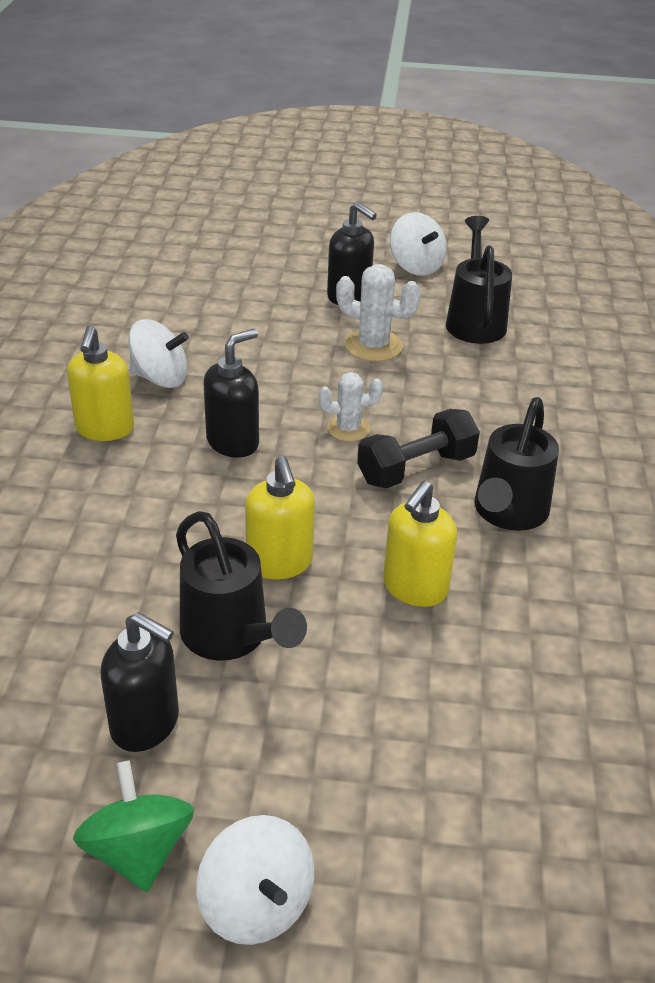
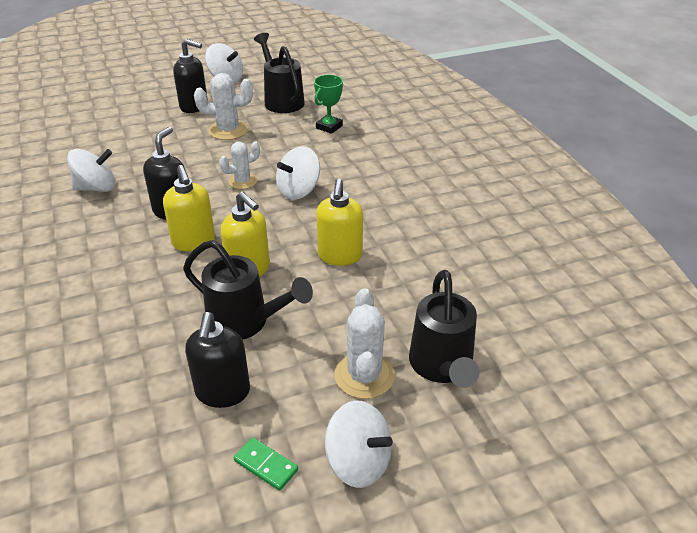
camera: 25 degrees left, 0 degrees up
yellow soap dispenser [67,326,134,441] -> yellow soap dispenser moved to [163,165,215,252]
green spinning top [73,760,194,892] -> green domino [233,437,298,491]
black soap dispenser [101,612,179,752] -> black soap dispenser turned 90 degrees clockwise [185,312,250,408]
black dumbbell [357,409,480,488] -> white spinning top [276,146,320,200]
black watering can [474,397,559,531] -> black watering can moved to [409,270,479,388]
none -> green trophy [314,75,343,134]
none -> white cactus [334,288,395,399]

